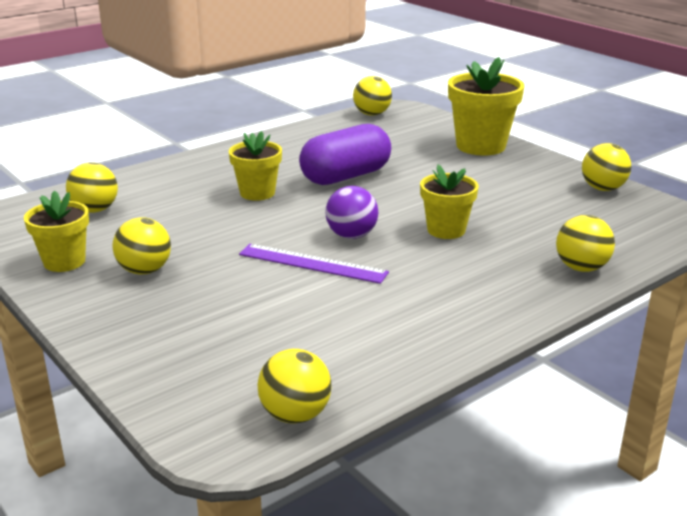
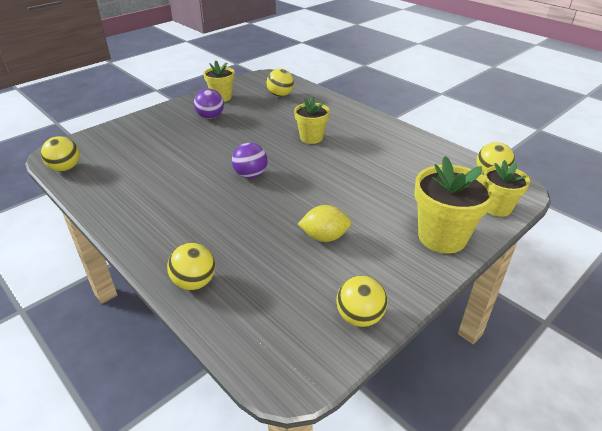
camera: 85 degrees right, 10 degrees up
yellow ball [112,217,171,274] -> purple ball [194,89,224,119]
purple ruler [239,244,389,284] -> none
purple capsule [299,124,391,185] -> none
yellow flower pot [420,165,479,239] -> yellow flower pot moved to [484,160,530,217]
none -> yellow lemon [298,205,351,242]

